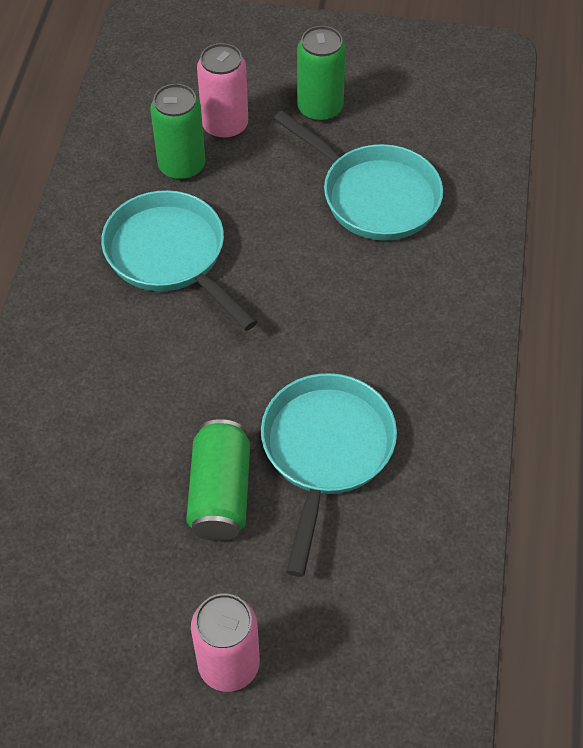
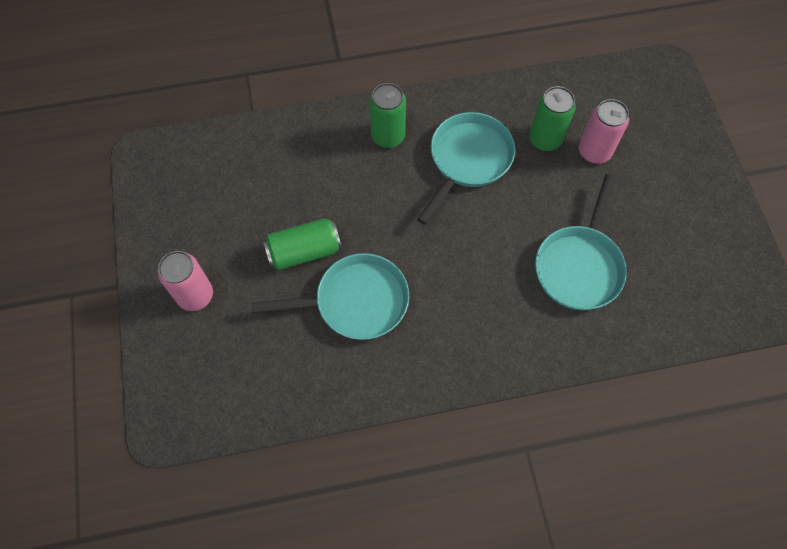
camera: 70 degrees right, 10 degrees up
green can [297,26,346,122] -> green can moved to [369,83,406,148]

